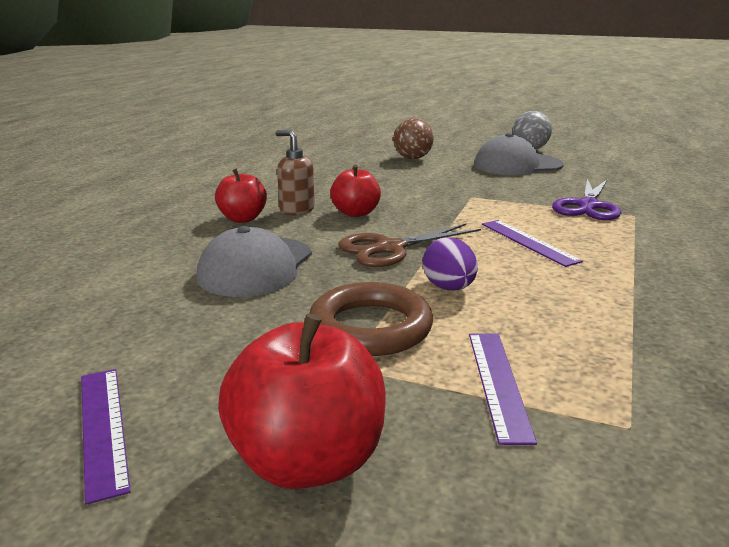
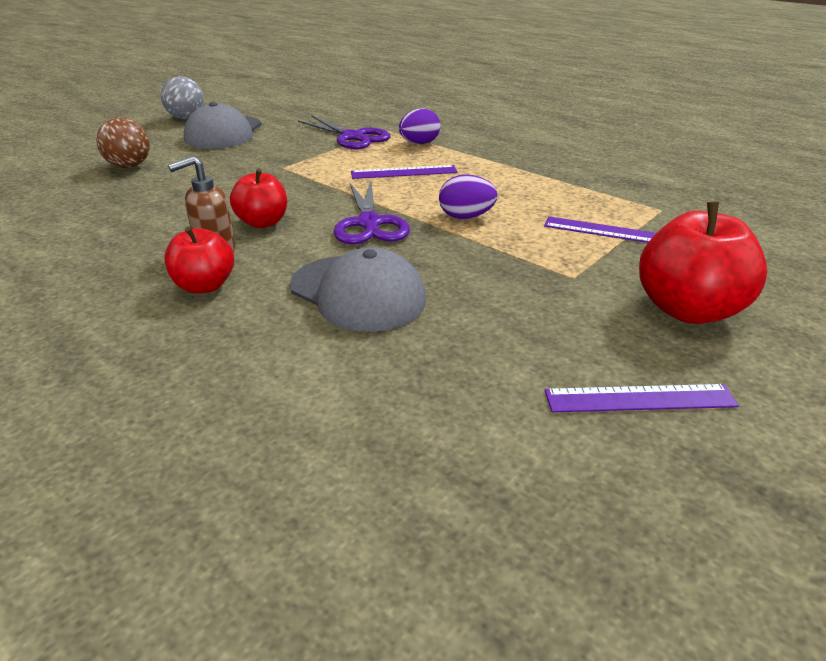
camera: 70 degrees left, 10 degrees up
brown ring [309,282,433,356] -> none
brown scissors [338,224,481,267] -> purple scissors [334,181,410,244]
none -> purple egg [399,108,440,144]

